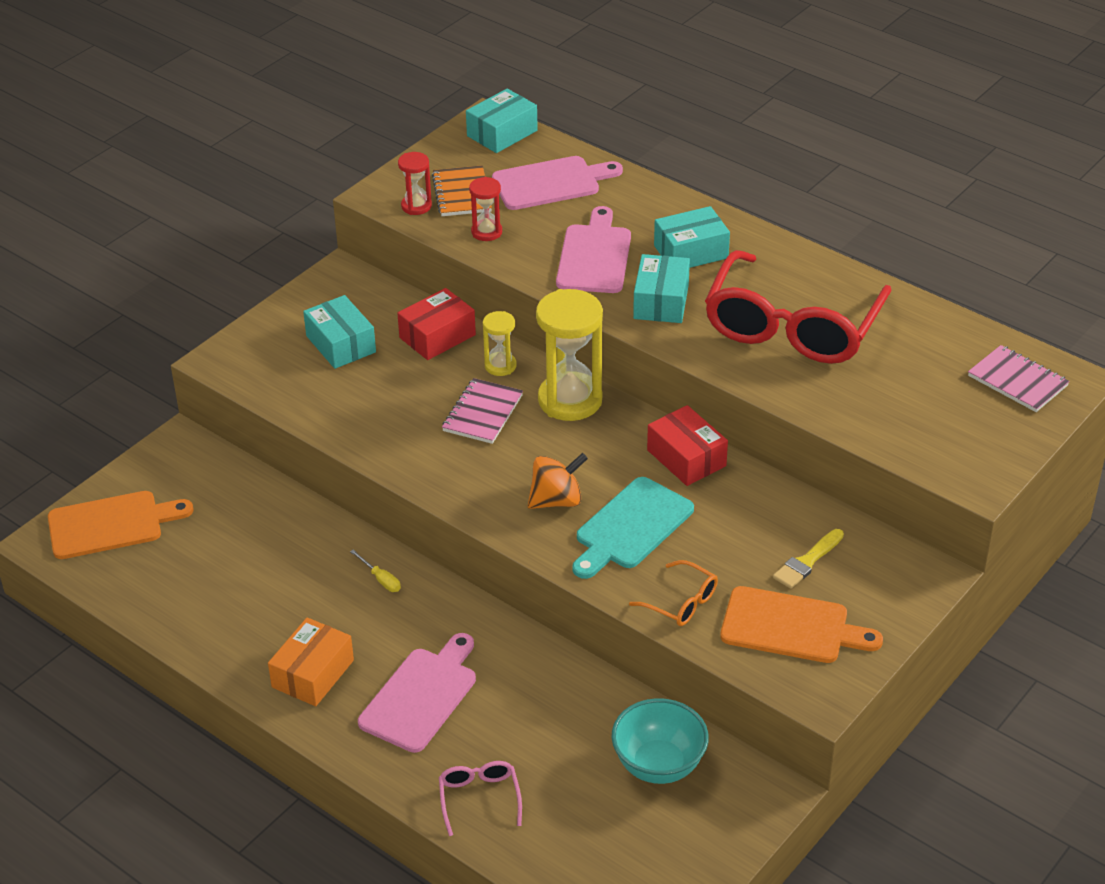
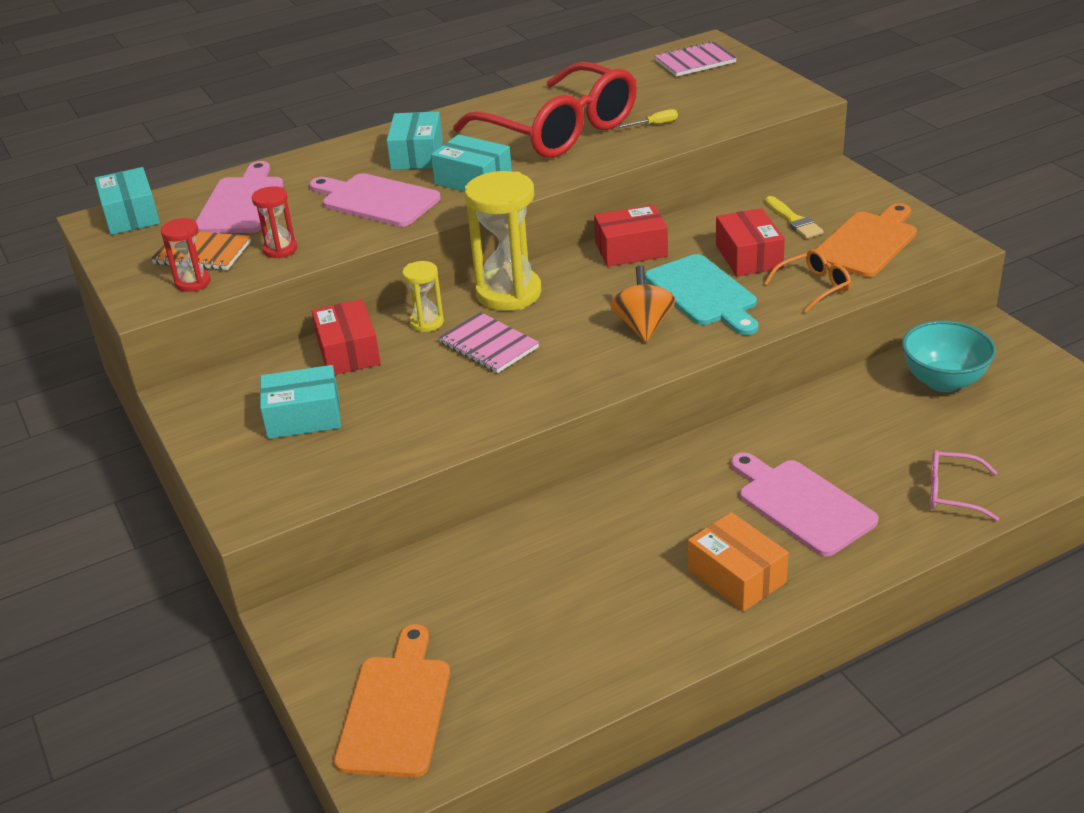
camera: 65 degrees left, 5 degrees down
yellow screwdriver [350,550,401,592] -> yellow screwdriver moved to [616,109,678,128]
none -> red box [716,208,785,276]

